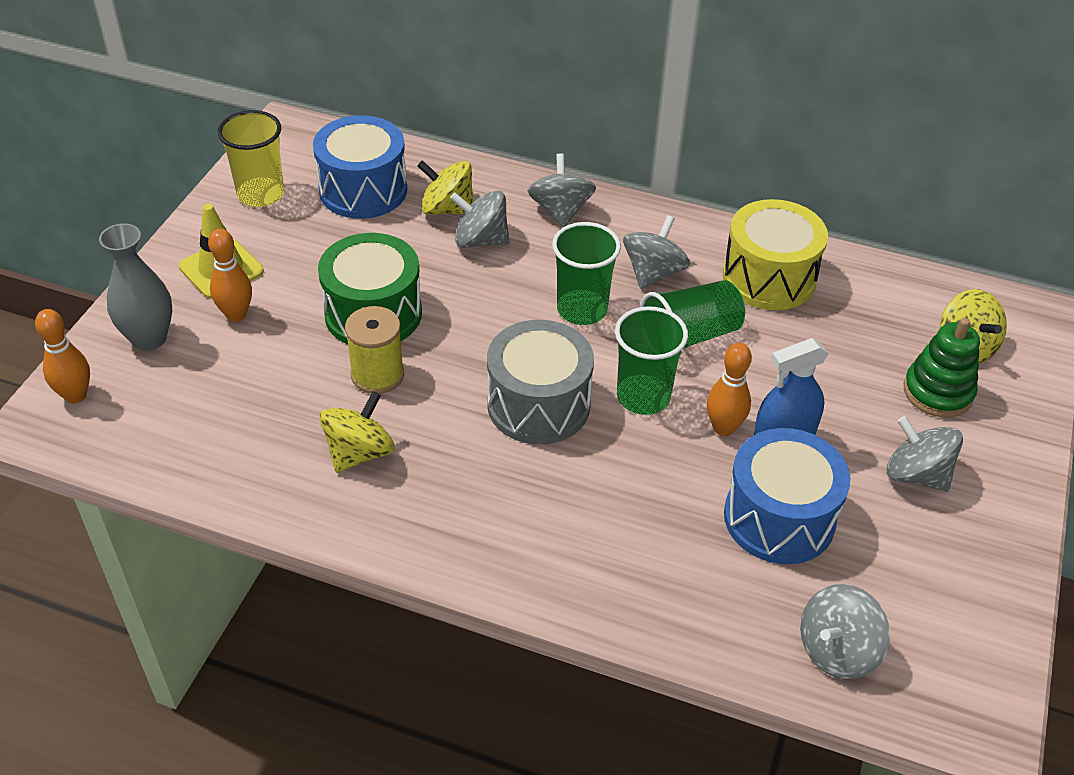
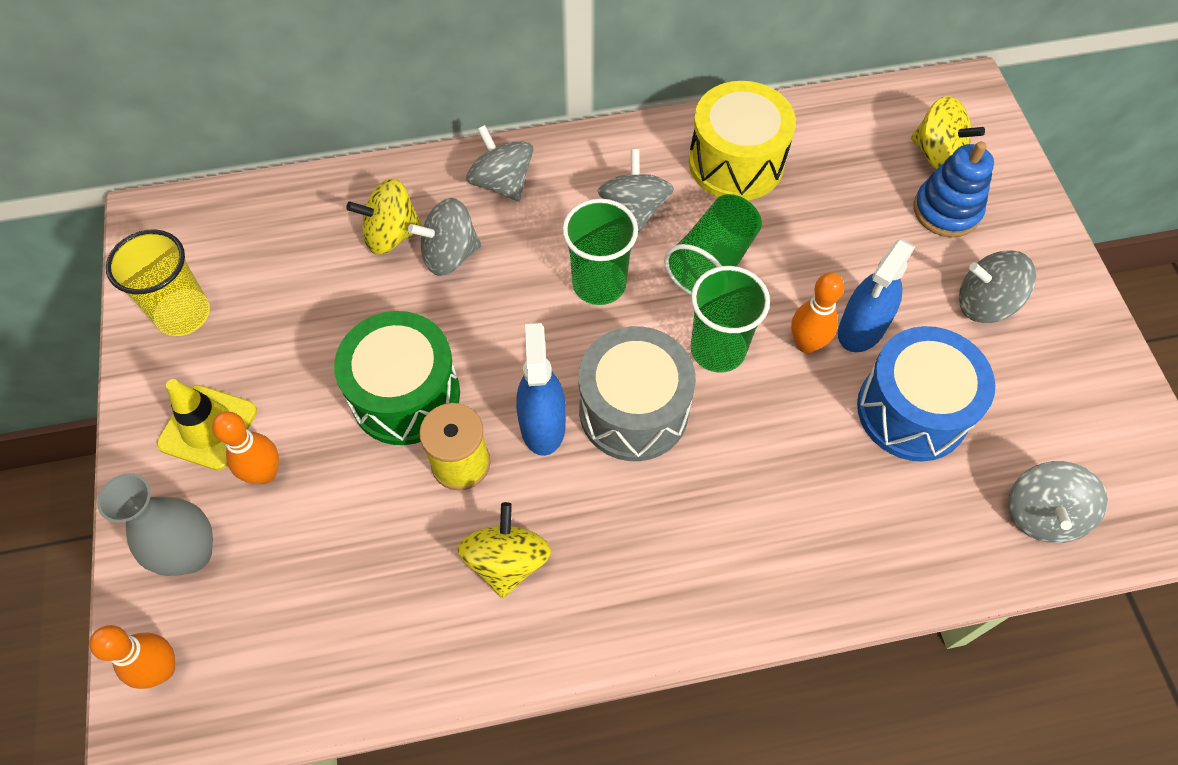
camera: 30 degrees left, 15 degrees up
blue drum [313,115,407,219] -> none
green stacking toy [904,318,980,418] -> blue stacking toy [914,141,994,237]
none -> blue spray bottle [516,323,566,456]

